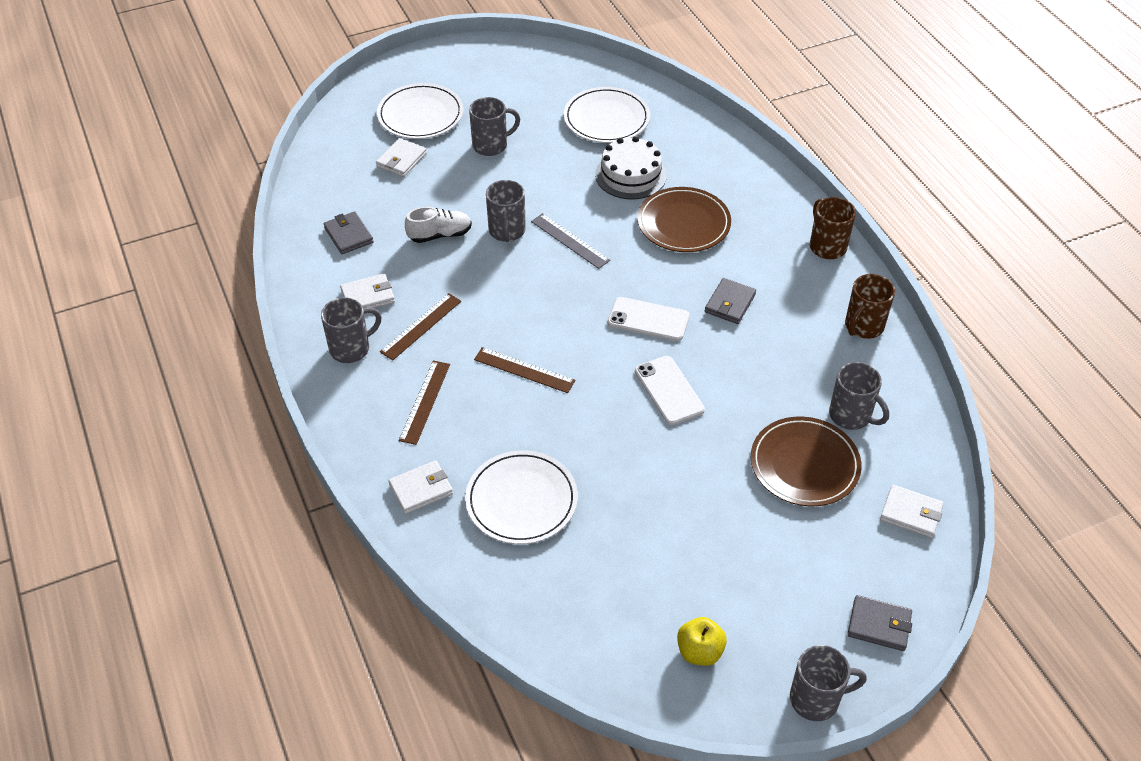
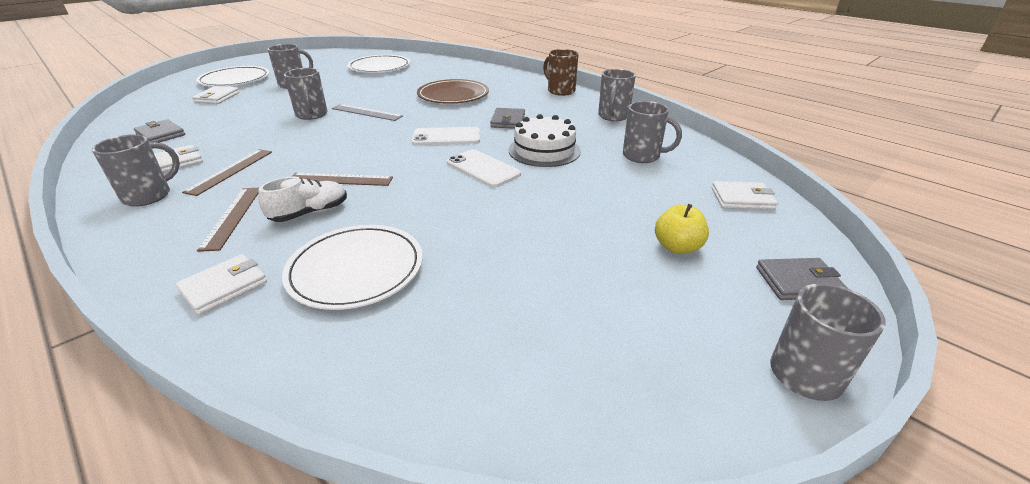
camera: 20 degrees left, 15 degrees down
white shoe [405,207,472,243] -> white shoe moved to [258,177,347,222]
white cake [595,136,667,200] -> white cake moved to [508,114,581,167]
yellow apple [677,617,727,666] -> yellow apple moved to [655,204,709,254]
brown plate [751,416,862,506] -> none
brown mug [845,274,895,339] -> grey mug [598,69,636,121]

